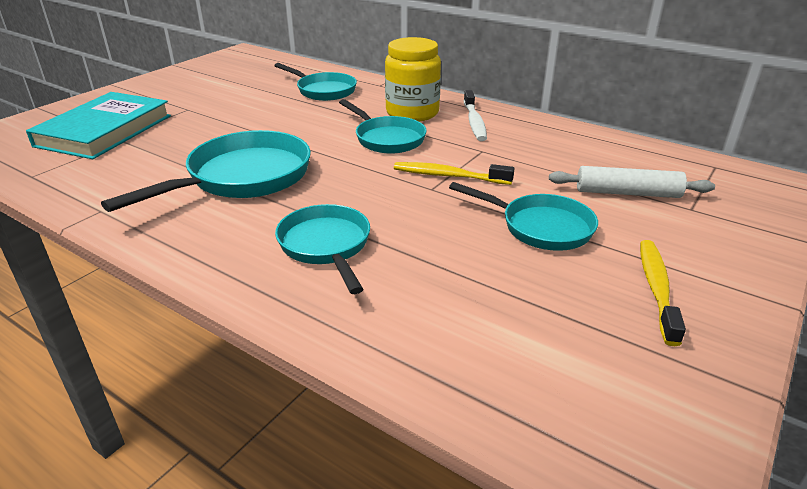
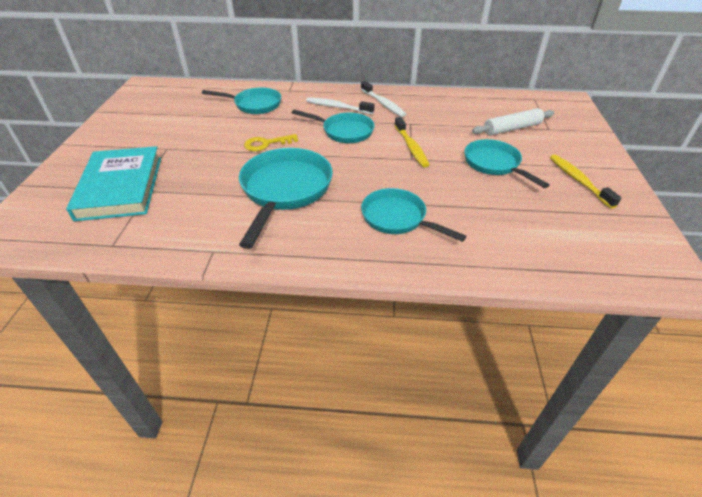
camera: 30 degrees left, 10 degrees up
yellow jar [385,37,441,122] -> white toothbrush [306,97,375,114]
yellow toothbrush [394,162,515,185] -> yellow toothbrush turned 90 degrees counterclockwise [394,117,429,167]
turquoise pan [449,182,598,251] -> turquoise pan turned 120 degrees counterclockwise [464,139,549,188]
none -> yellow key [244,134,298,151]

